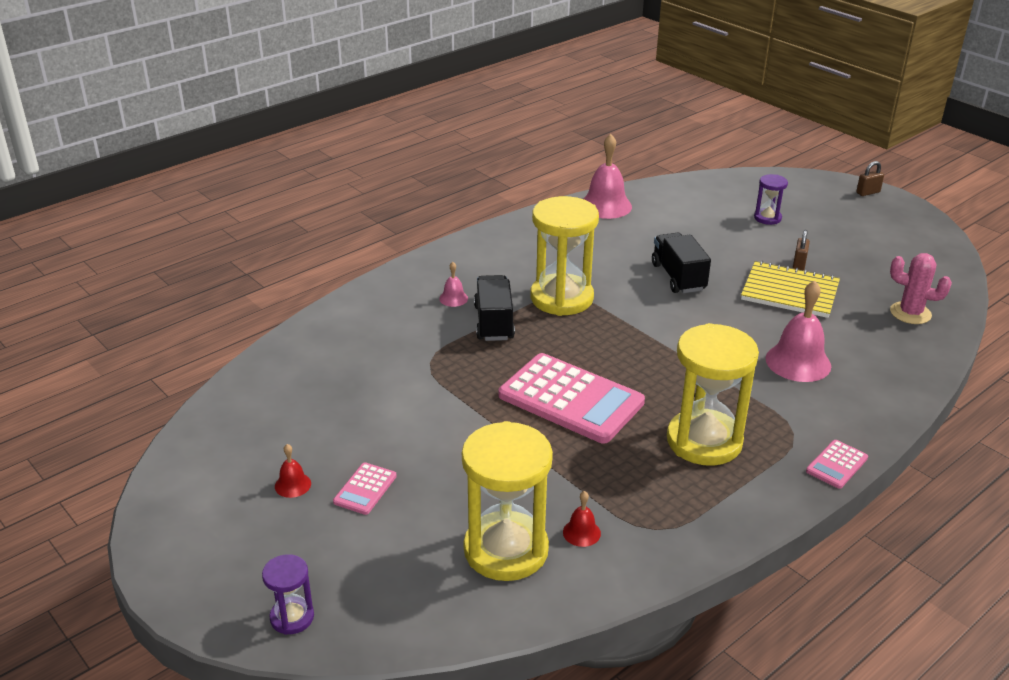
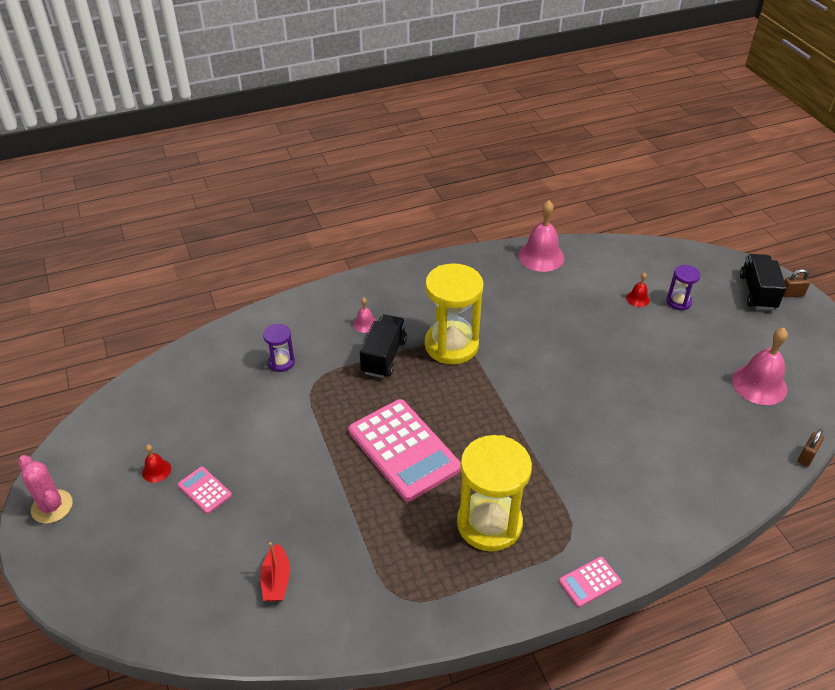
camera: 20 degrees right, 10 degrees up
purple hourglass [262,554,314,635] -> purple hourglass moved to [263,324,295,372]
pink calculator [333,462,397,515] -> pink calculator turned 90 degrees clockwise [178,466,232,514]
yellow hourglass [462,421,553,581] -> red boat [260,542,290,601]
red bell [563,491,601,547] -> red bell moved to [626,272,650,307]
black truck [652,233,711,293] -> black truck moved to [740,254,786,310]
yellow notebook [741,261,840,318] -> none
pink bell [765,280,831,382] -> pink bell moved to [732,328,788,405]
brown padlock [793,230,810,271] -> brown padlock moved to [798,429,824,467]
pink cactus [890,253,952,324] -> pink cactus moved to [18,455,73,524]

